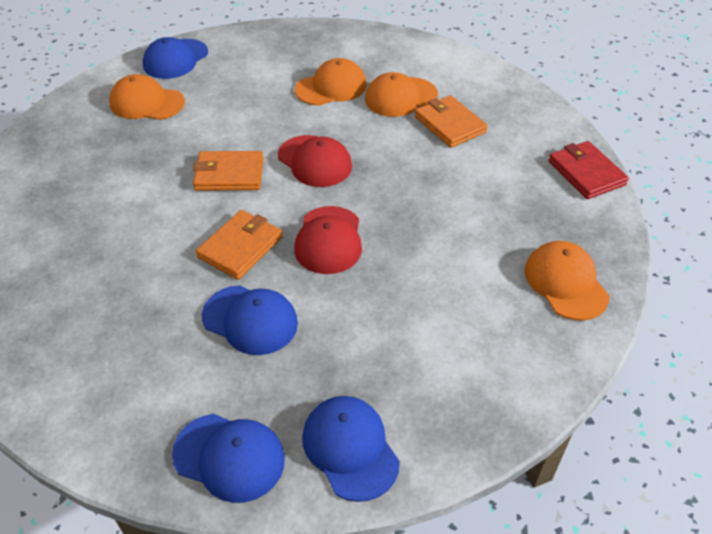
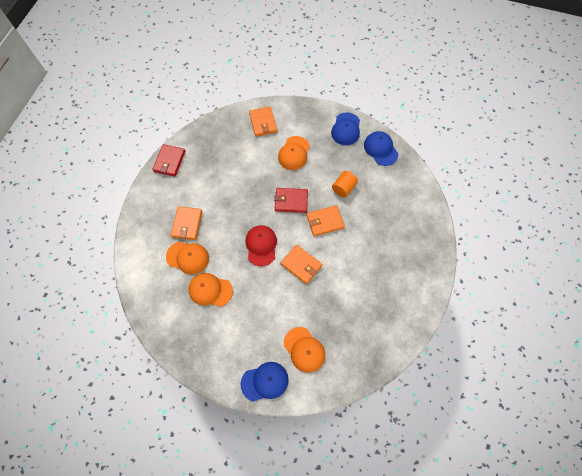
camera: 140 degrees left, 20 degrees up
blue cap [202,285,298,355] -> orange cylinder [332,171,358,198]
red cap [294,206,362,274] -> red wallet [274,188,308,213]
orange cap [524,241,609,321] -> orange cap moved to [278,136,310,170]
none -> orange wallet [249,106,277,137]

